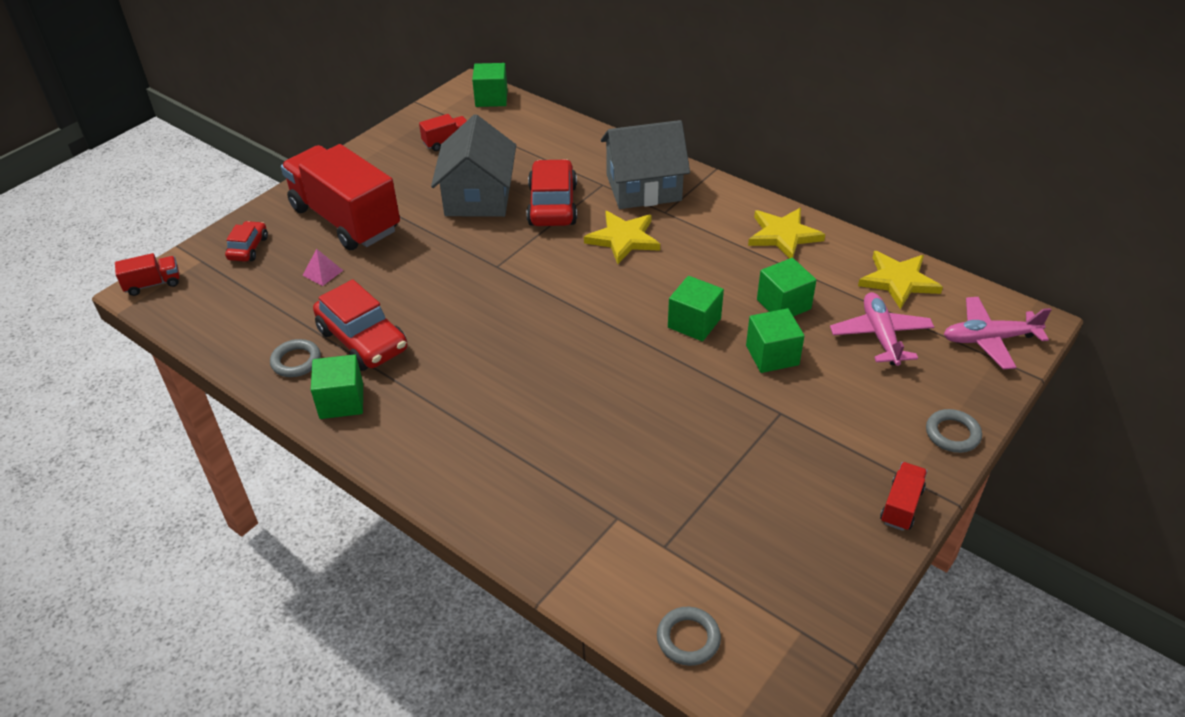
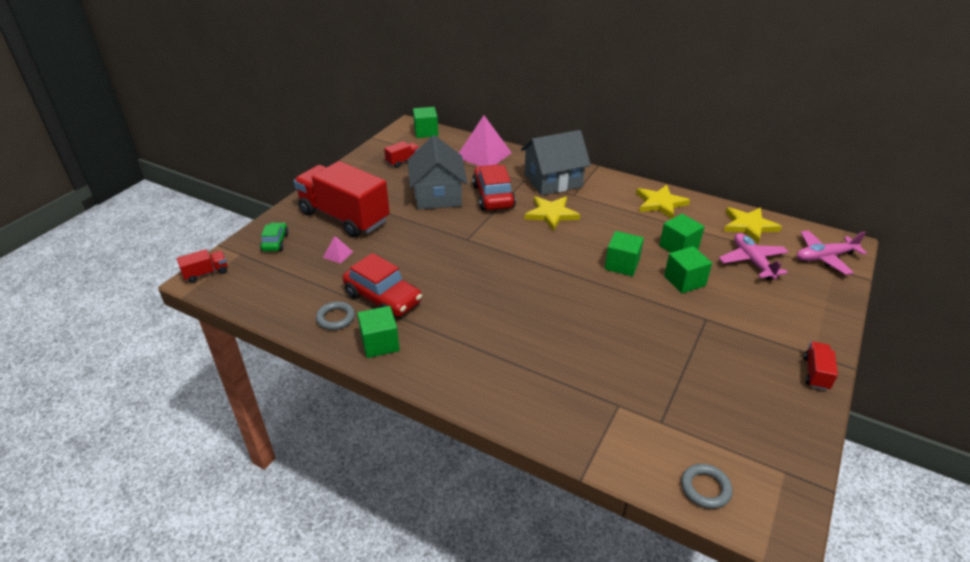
camera: 10 degrees left, 5 degrees down
red car [225,221,268,262] -> green car [260,222,289,251]
grey ring [926,409,982,453] -> none
none -> pink pyramid [459,115,512,166]

